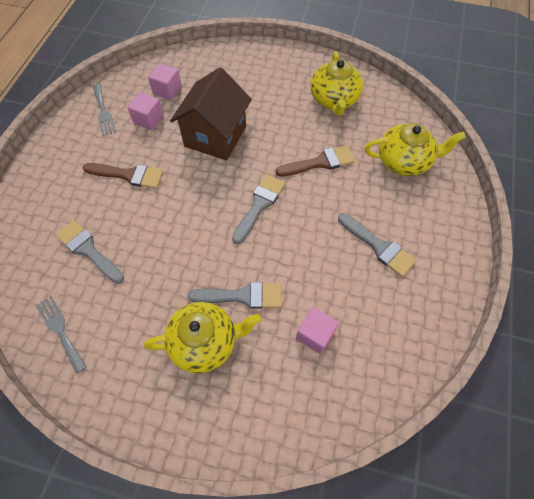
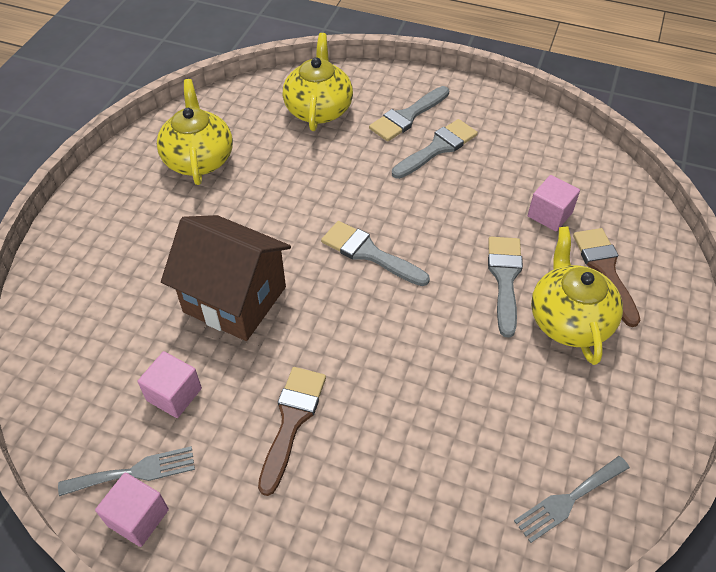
camera: 85 degrees left, 10 degrees down
grey brush [56,220,124,284] -> grey brush moved to [369,86,449,141]
pink cube [148,63,182,100] -> pink cube moved to [95,472,169,547]
brown brush [276,145,355,177] -> brown brush moved to [573,228,640,327]
yellow teapot [310,51,363,116] -> yellow teapot turned 105 degrees counterclockwise [157,79,233,185]

